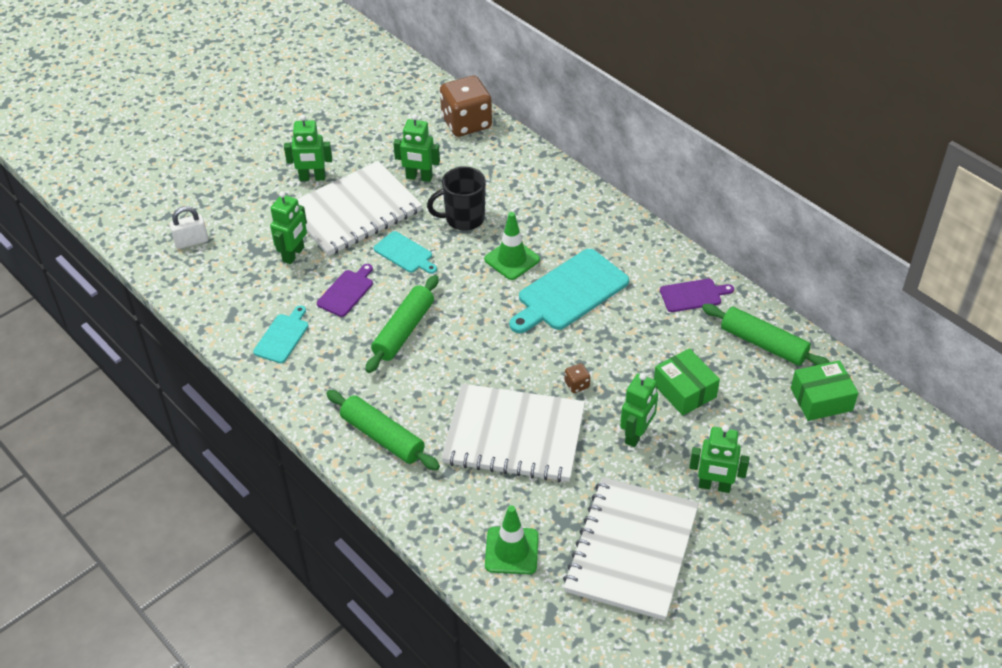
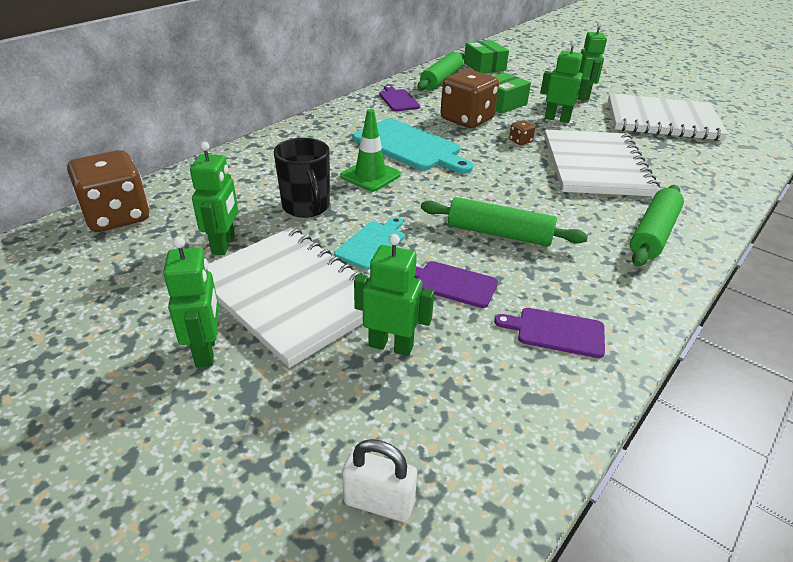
camera: 100 degrees left, 10 degrees down
white padlock [170,206,208,249] -> white padlock turned 45 degrees counterclockwise [342,439,417,522]
turquoise cutting board [253,305,308,363] -> purple cutting board [494,308,605,358]
green traffic cone [485,505,539,574] -> none
none -> brown dice [440,69,499,128]

